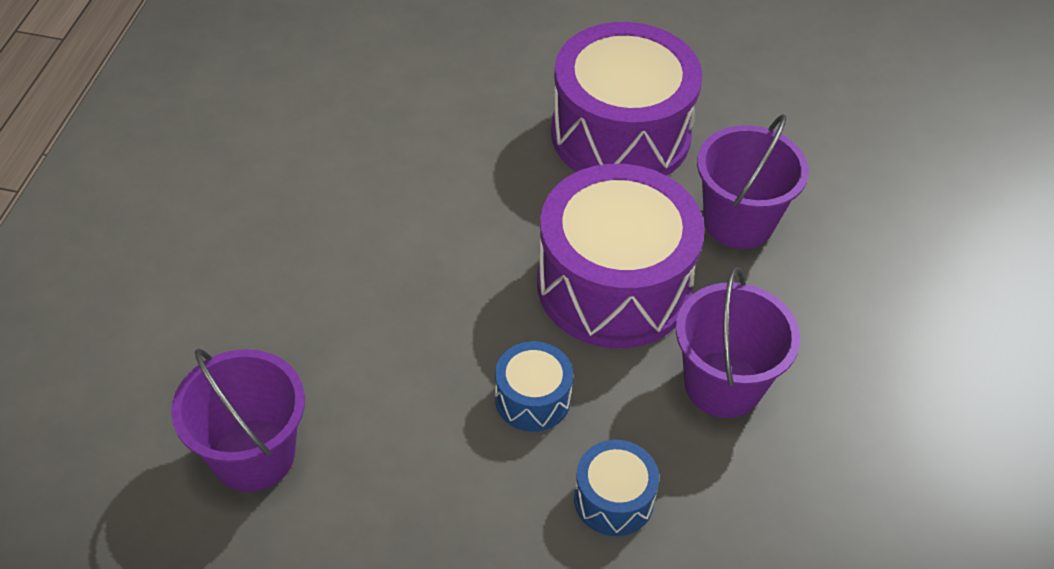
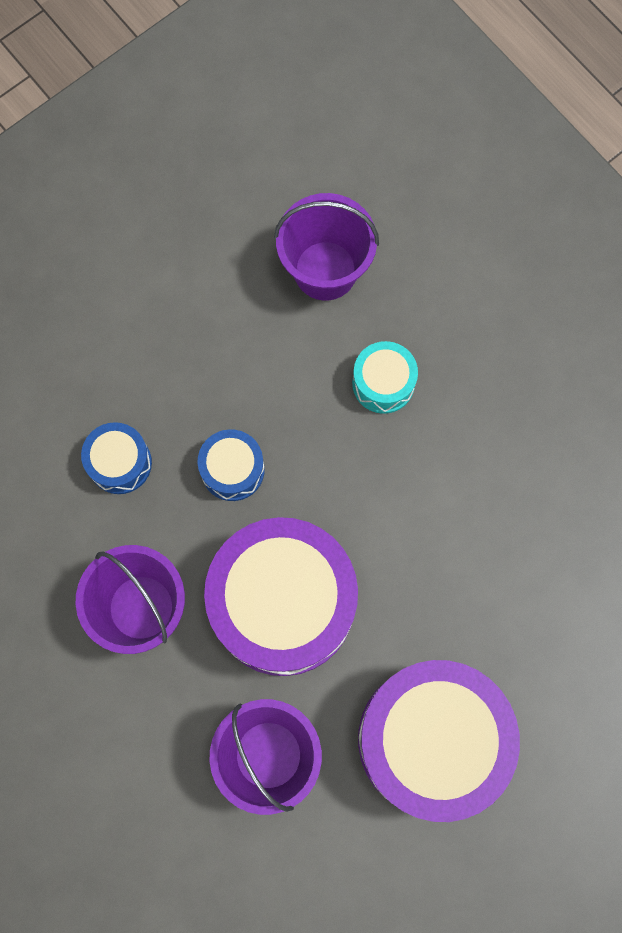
camera: 130 degrees right, 25 degrees up
none -> turquoise drum [352,341,418,414]

